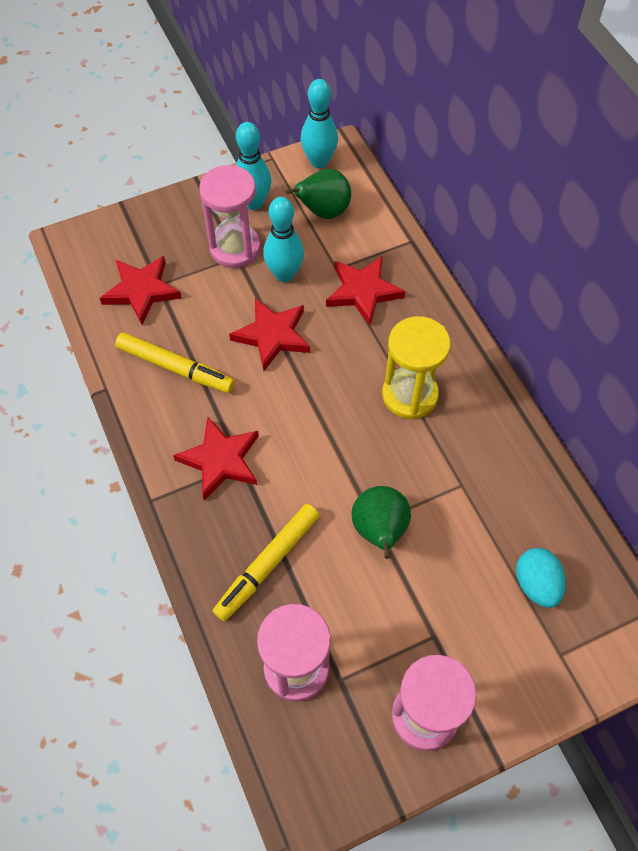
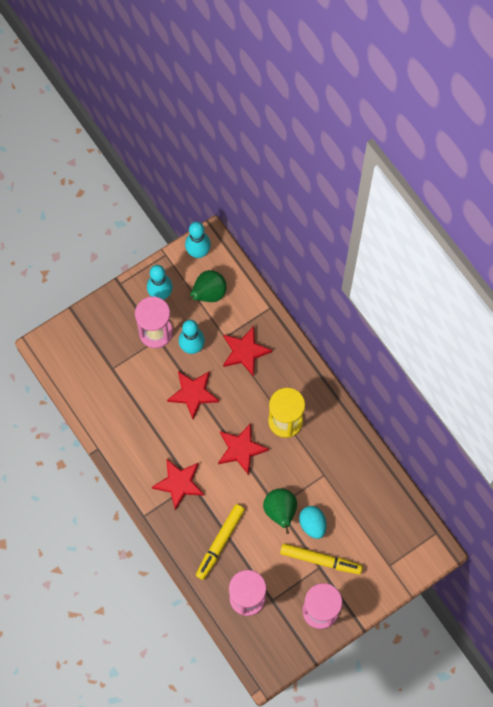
camera: 10 degrees left, 10 degrees up
red star [100,256,182,325] -> red star moved to [218,423,269,475]
yellow marker [115,332,235,393] -> yellow marker moved to [280,543,363,575]
turquoise egg [516,548,566,608] -> turquoise egg moved to [299,506,327,539]

